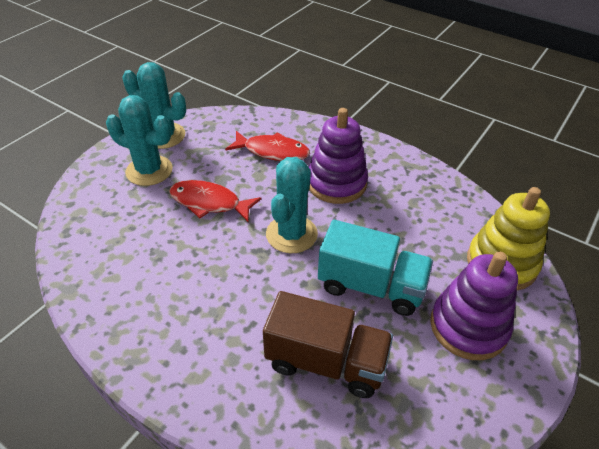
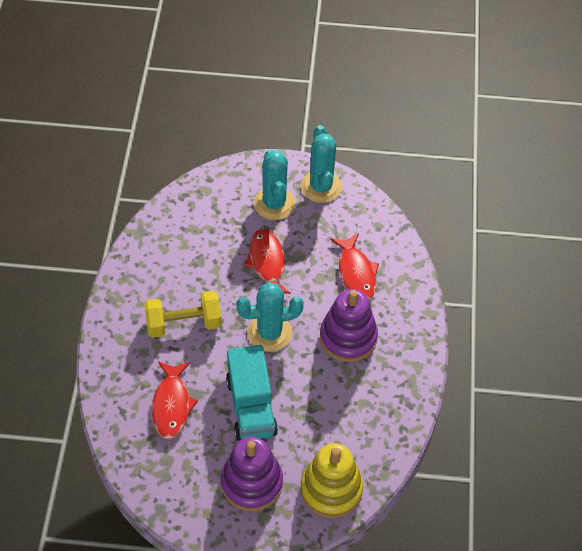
camera: 60 degrees right, 10 degrees up
brown truck [263,291,393,398] -> red fish [152,361,198,439]
none -> yellow dumbbell [144,291,222,338]

